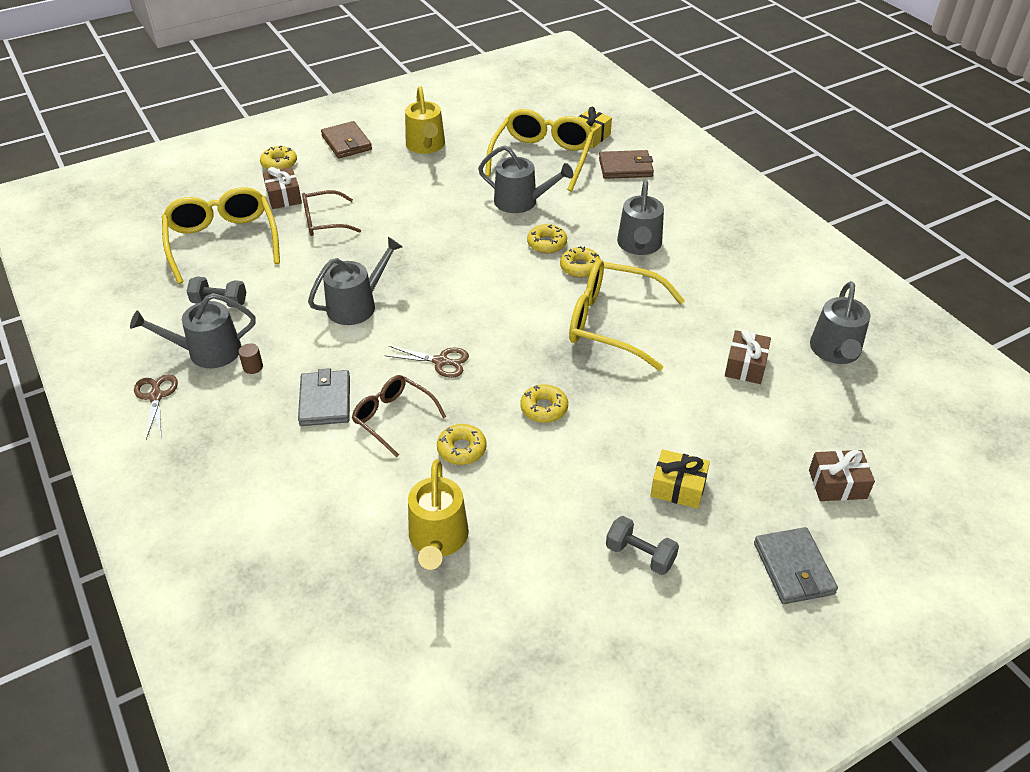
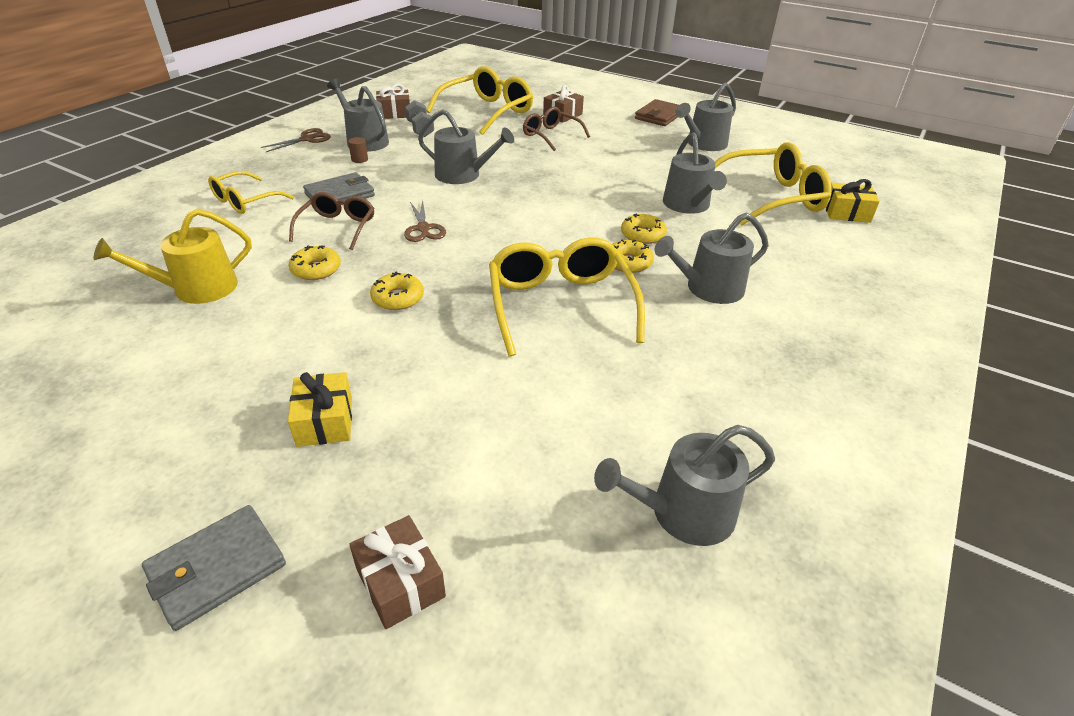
camera: 60 degrees right, 5 degrees down
yellow donut [260,146,297,170] -> none
yellow watering can [405,86,445,154] -> grey watering can [676,83,736,151]
brown wallet [599,150,654,179] -> none
grey dumbbell [606,516,679,575] -> none
brown gift [725,330,771,384] -> brown gift moved to [376,84,410,119]
none -> yellow glasses [208,171,294,214]

